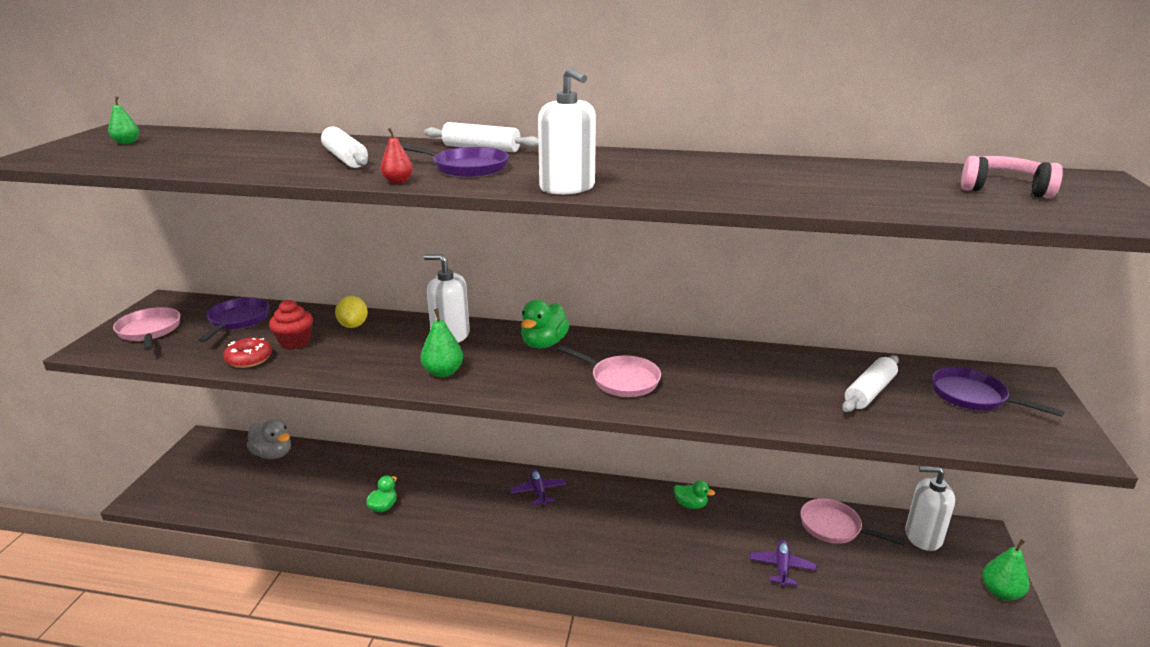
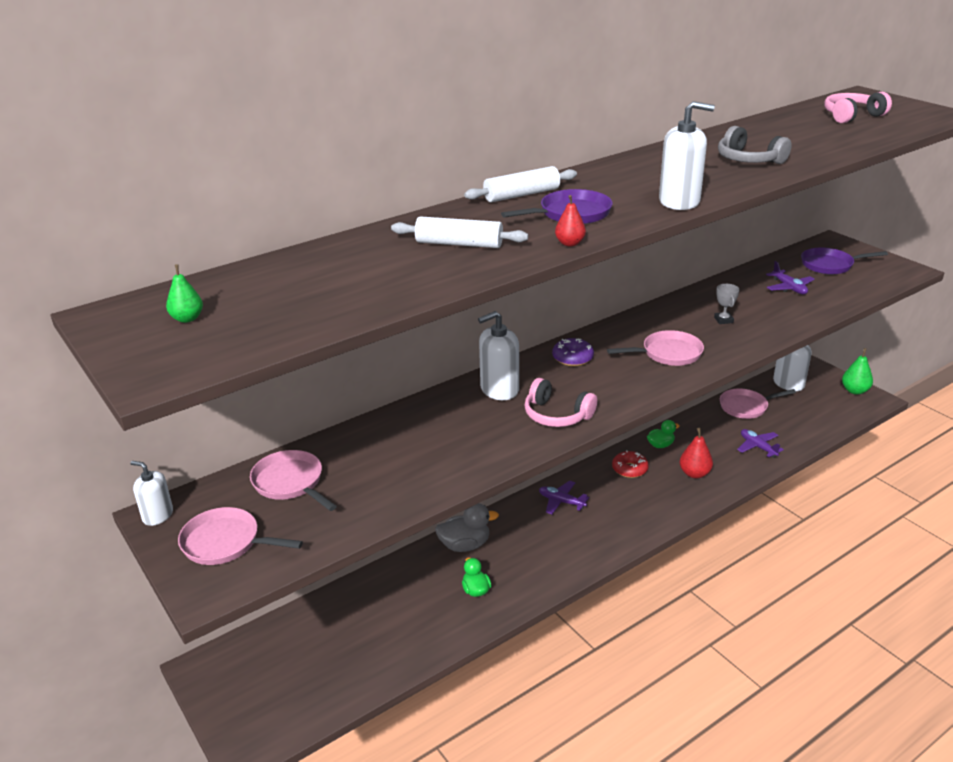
camera: 45 degrees left, 5 degrees up
purple pan [199,297,269,342] -> pink pan [250,450,337,511]
red donut [223,338,272,368] -> red donut moved to [612,450,649,478]
grey duck [246,419,291,459] -> grey duck moved to [435,503,499,552]
red cupcake [269,300,313,350] -> none
yellow lemon [335,296,368,328] -> none
green pear [421,308,463,377] -> pink headphones [524,378,597,427]
green duck [521,300,570,349] -> purple donut [552,338,594,366]
white rolling pin [842,355,899,412] -> purple plane [766,261,815,294]
none -> white soap dispenser [130,461,173,526]
none -> red pear [680,428,713,479]
none -> grey trophy [714,284,740,324]
none -> grey headphones [718,126,792,164]

